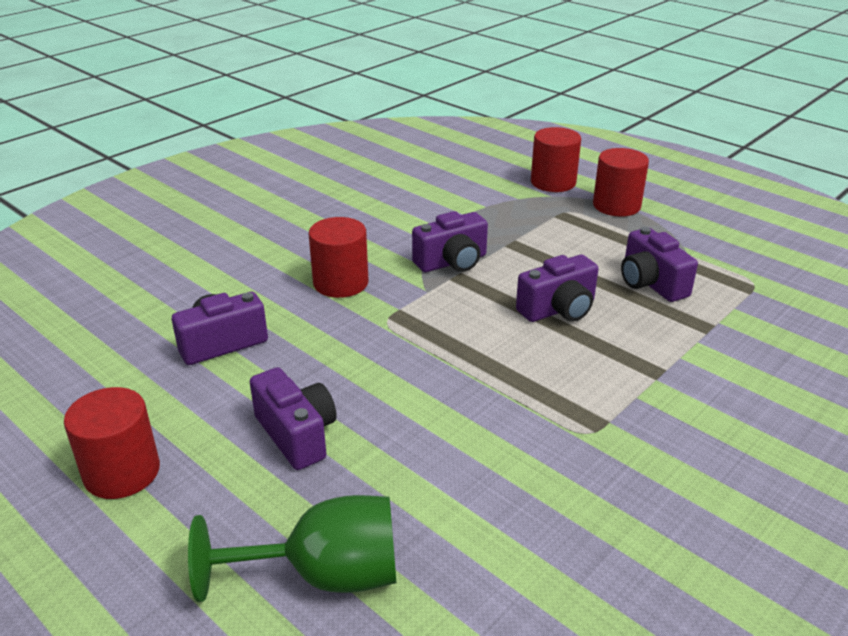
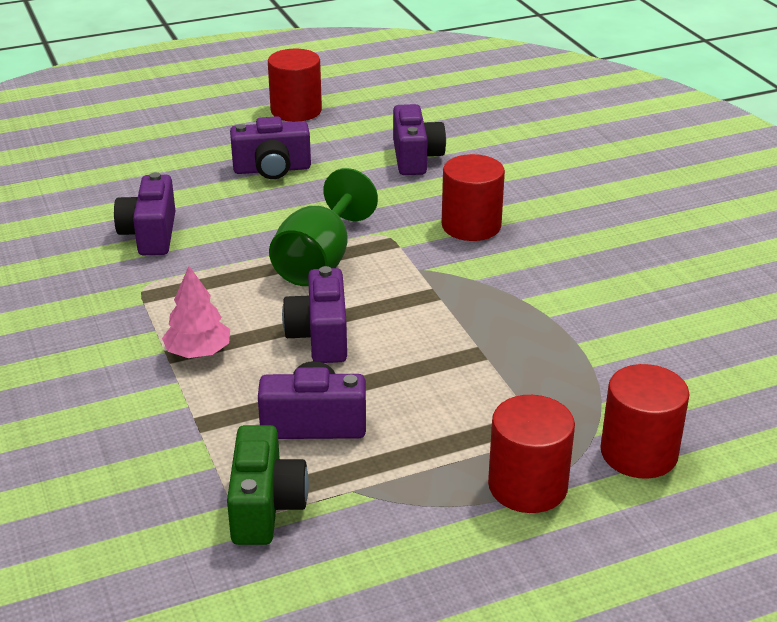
camera: 115 degrees right, 0 degrees up
green goblet [188,495,396,602] -> green goblet moved to [269,168,378,286]
purple camera [412,211,488,272] -> purple camera moved to [114,172,175,255]
none -> pink tree [162,266,230,358]
none -> green camera [227,425,309,545]

